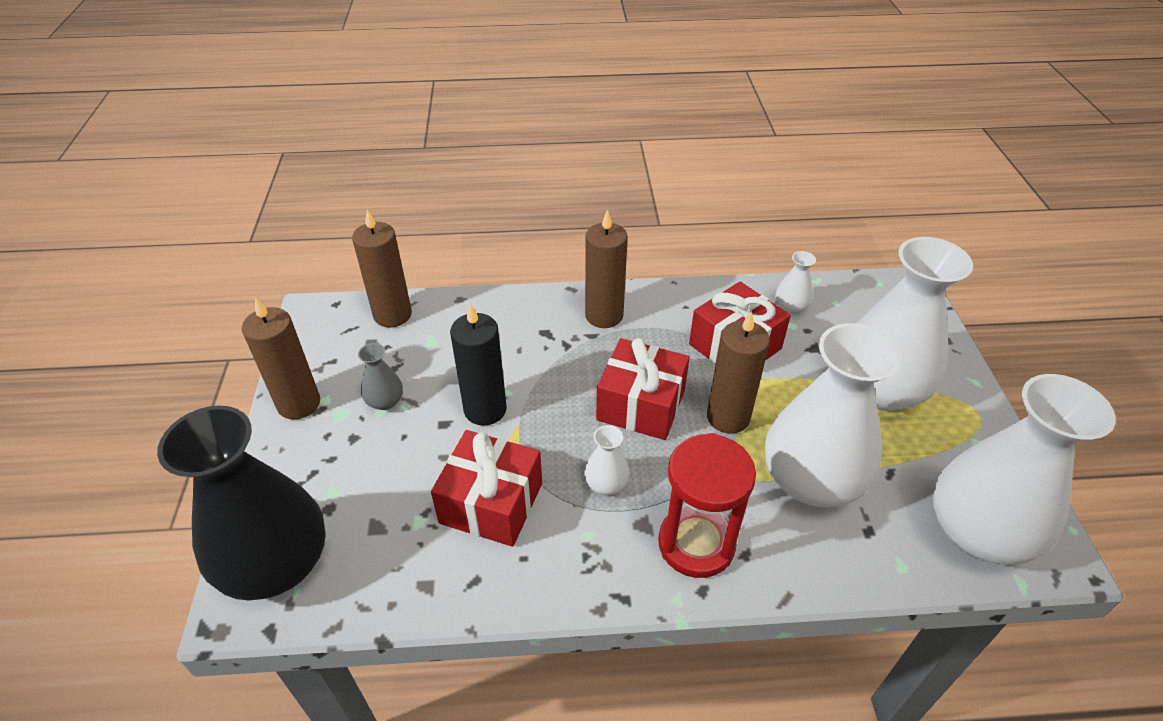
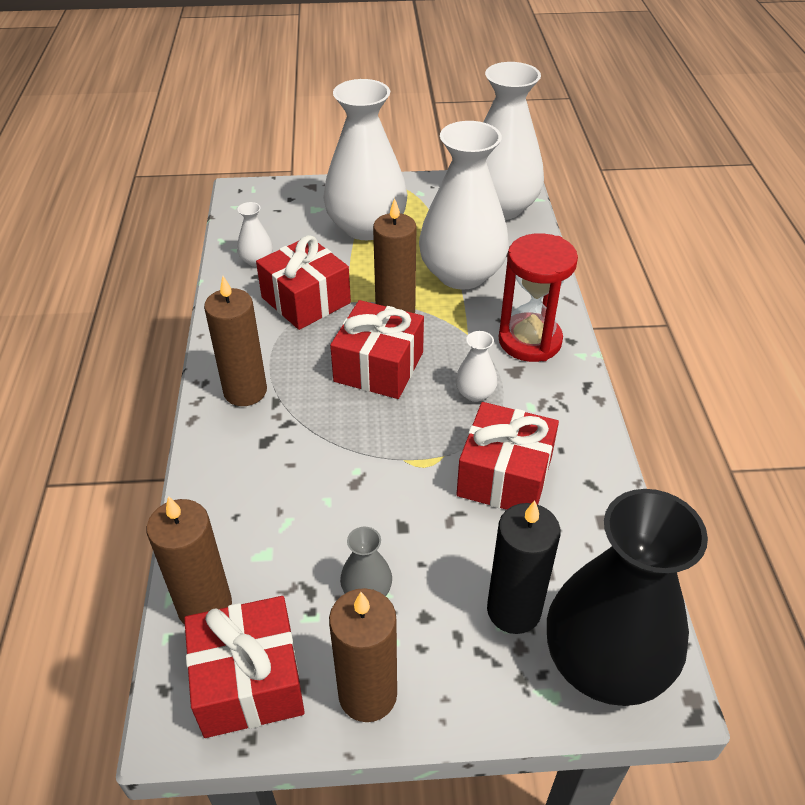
camera: 90 degrees left, 0 degrees up
black candle [450,303,507,426] -> black candle moved to [487,500,560,634]
none -> red gift [184,596,305,738]

